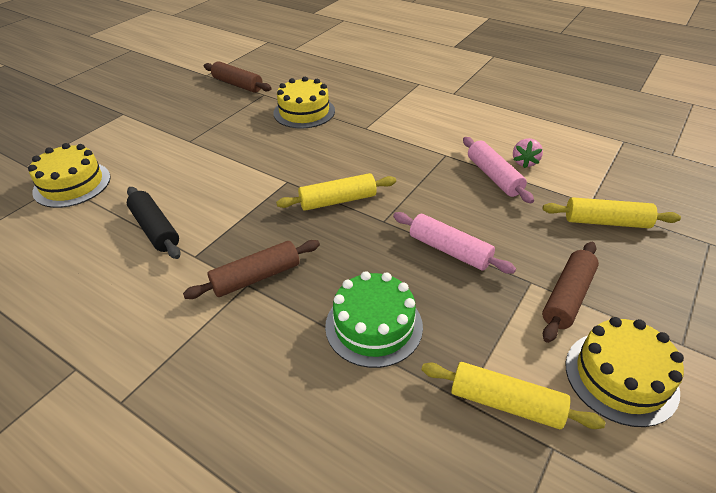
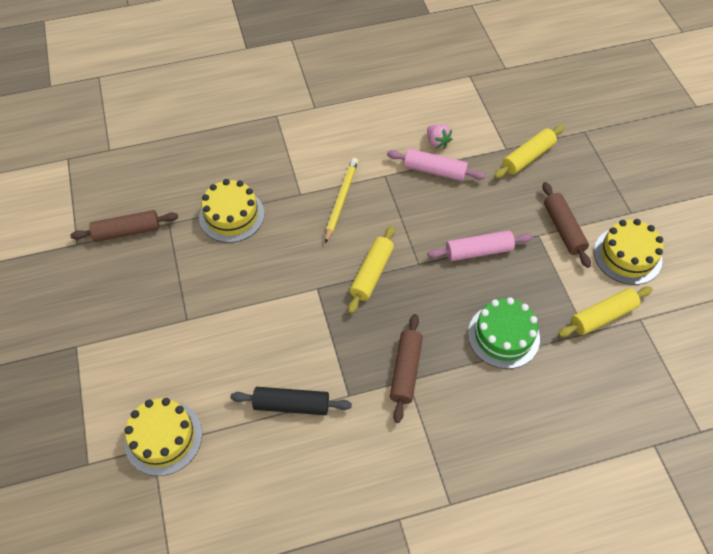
camera: 50 degrees left, 15 degrees up
none -> yellow pencil [325,158,358,243]

